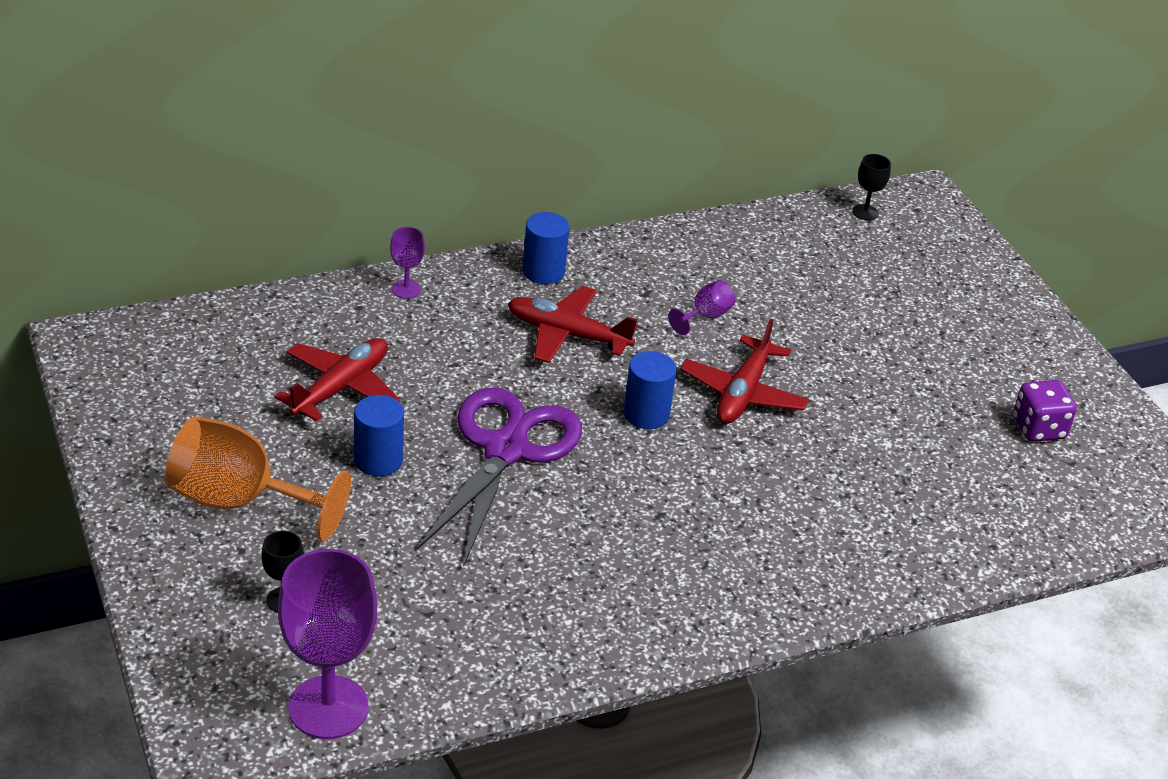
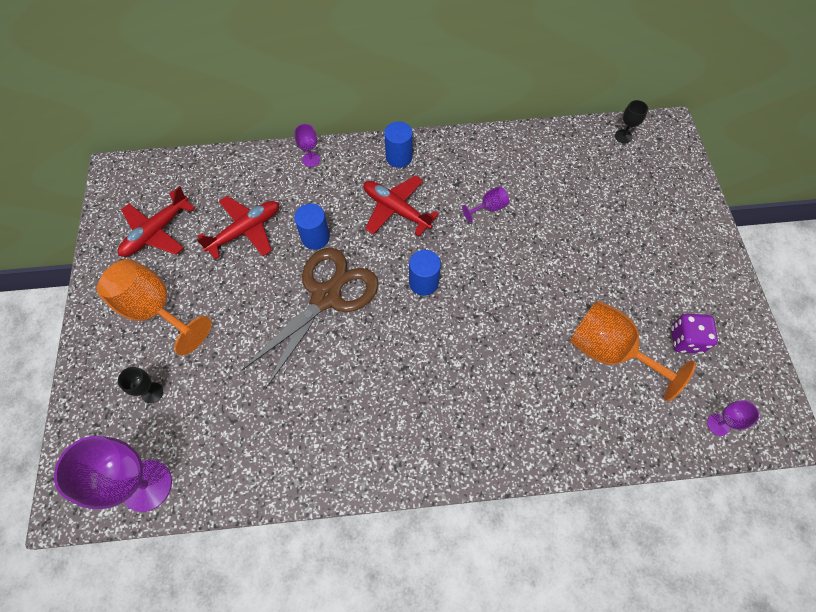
camera: 20 degrees right, 25 degrees up
blue cylinder [354,395,404,476] -> blue cylinder moved to [294,203,330,250]
purple scissors [417,388,582,567] -> brown scissors [242,248,378,388]
red plane [680,319,809,424] -> red plane moved to [118,186,195,257]
none -> orange goblet [570,301,696,401]
none -> purple goblet [707,400,759,436]

